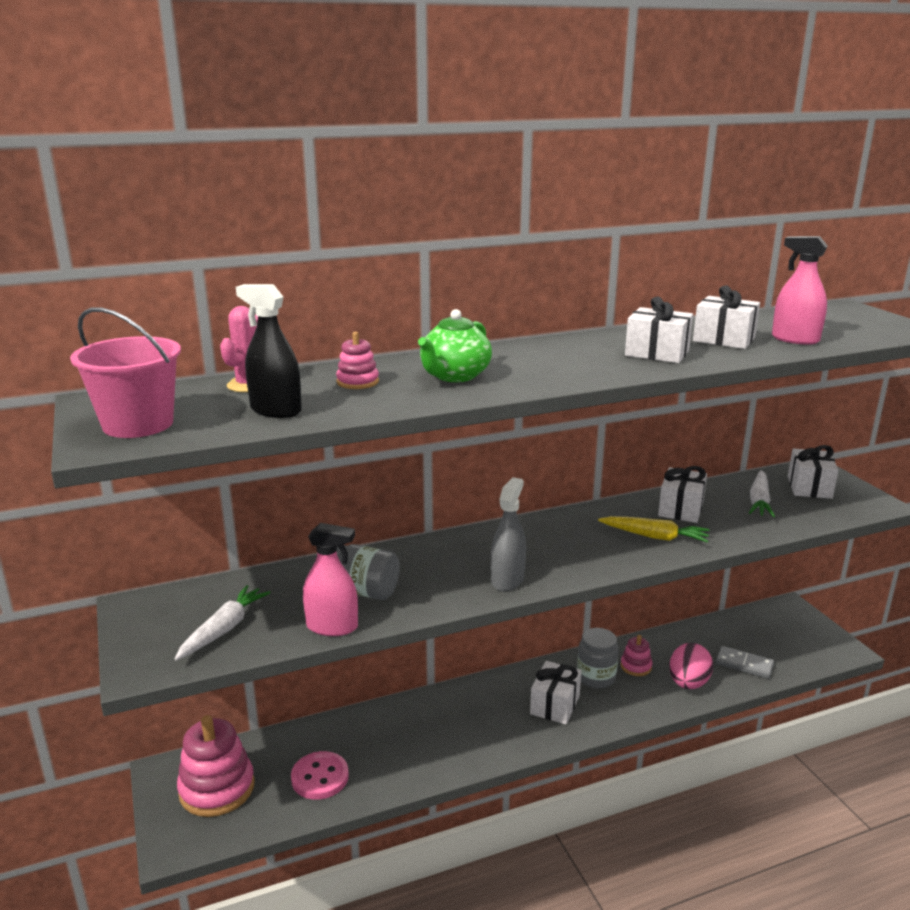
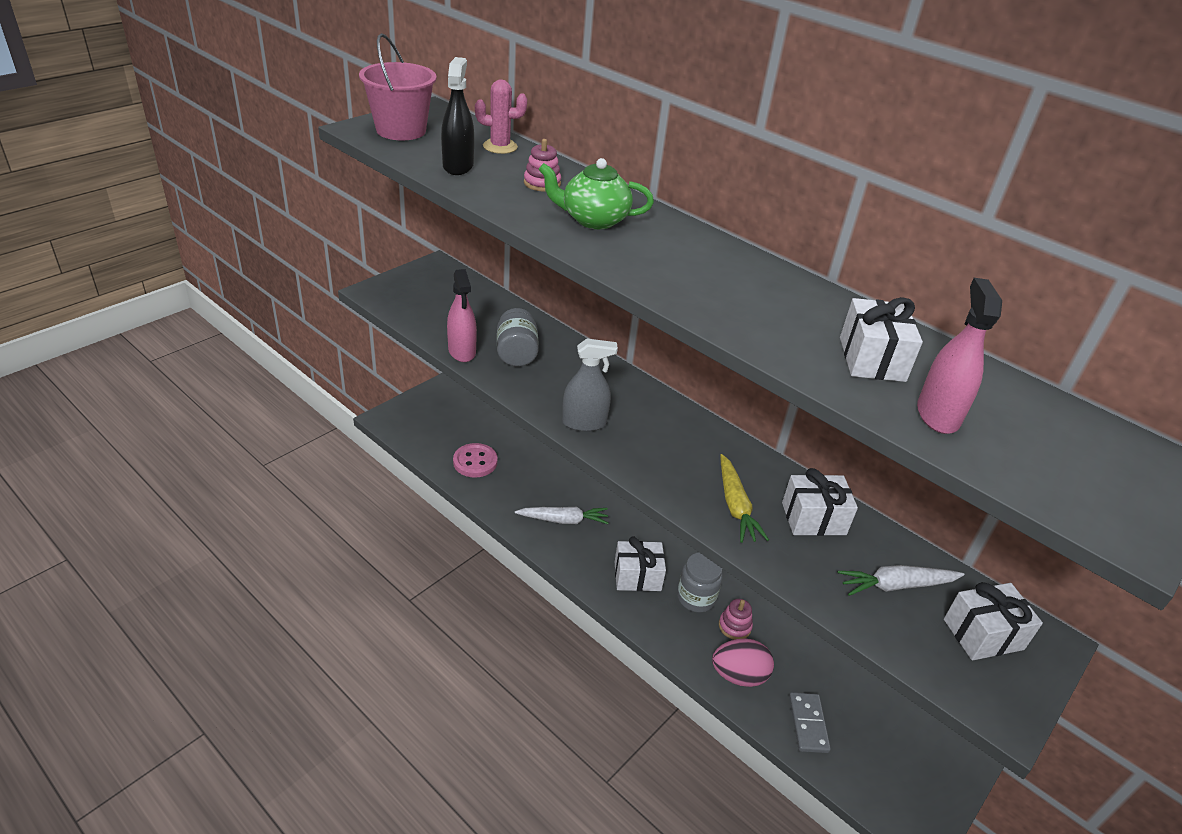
camera: 60 degrees right, 15 degrees up
white carrot [175,585,271,660] -> white carrot moved to [515,507,608,524]
pink stacking toy [177,715,255,817] -> none
white gift [625,297,693,363] -> none

